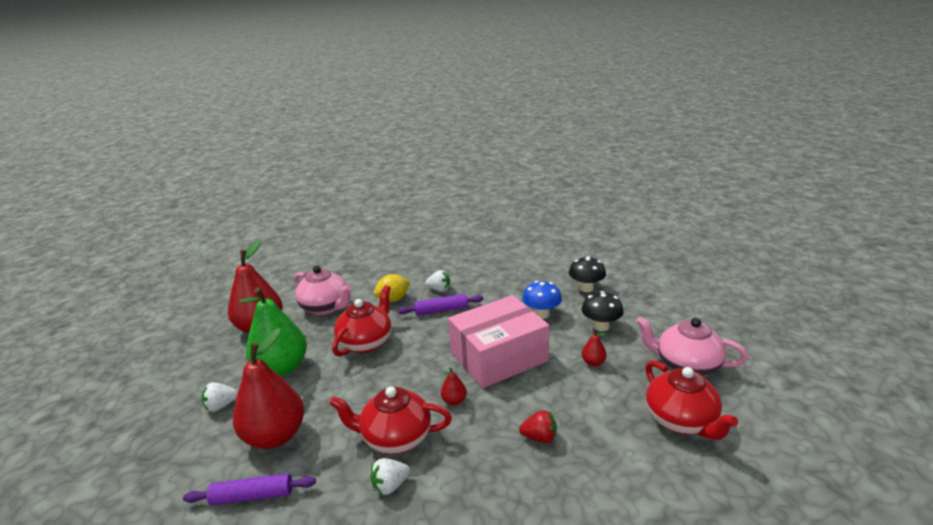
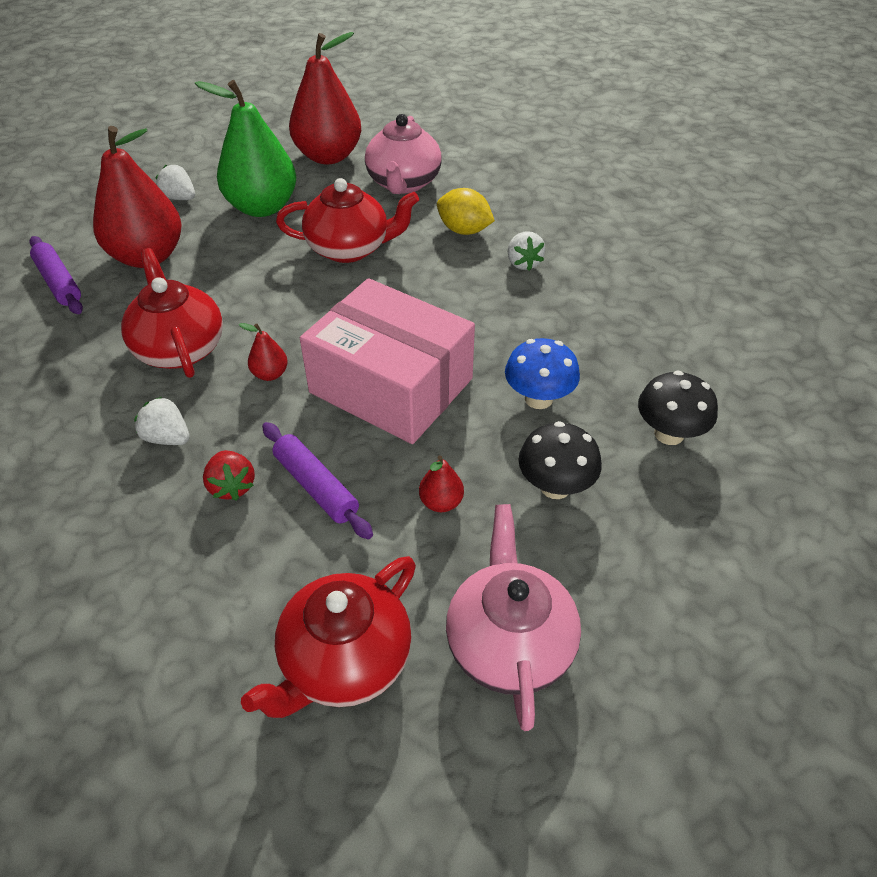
camera: 60 degrees right, 20 degrees up
white strawberry [370,458,410,495] -> white strawberry moved to [134,397,190,445]
purple rolling pin [398,294,483,316] -> purple rolling pin moved to [262,422,373,539]

